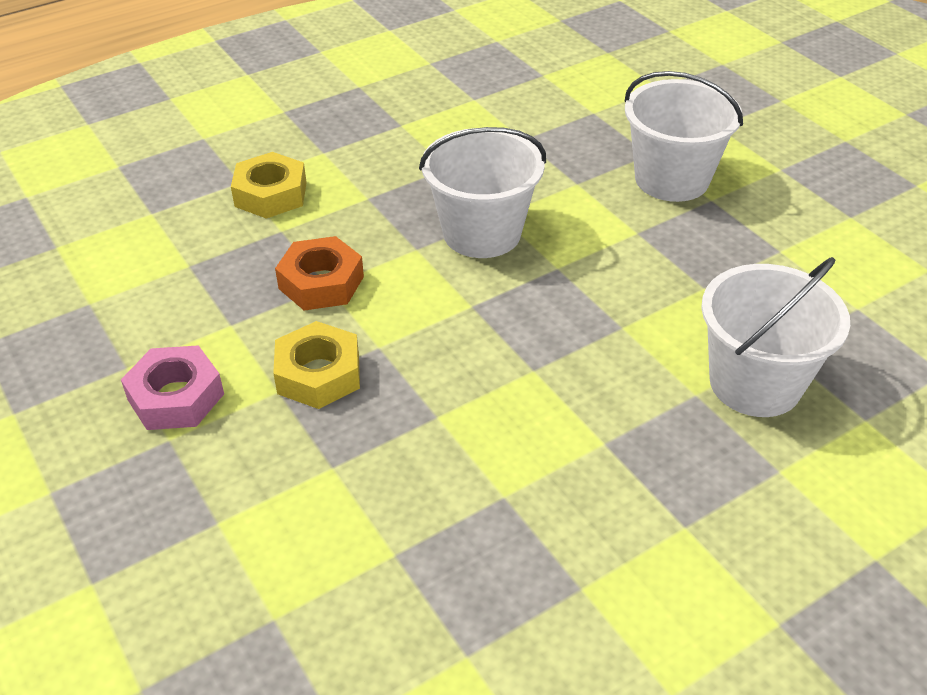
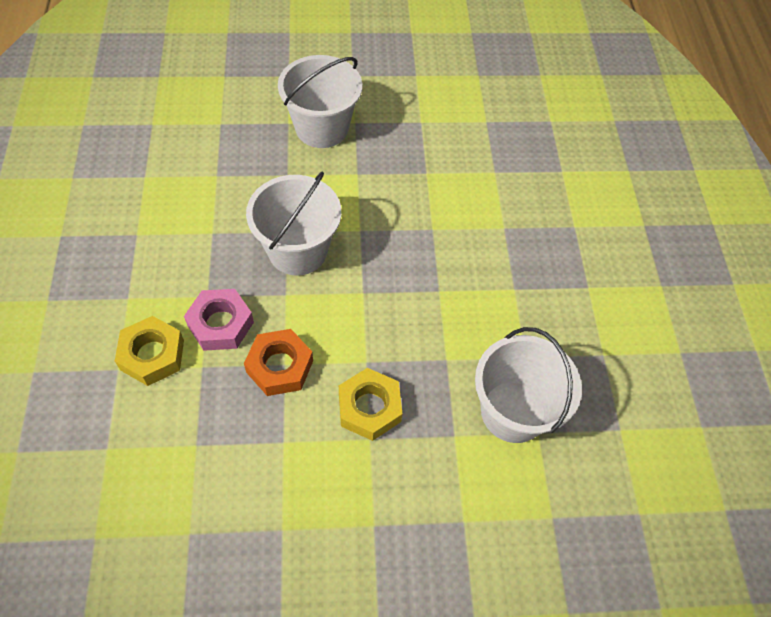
camera: 65 degrees left, 15 degrees up
pink nut [121,345,224,430] -> pink nut moved to [184,289,254,351]
white bucket [701,257,850,417] -> white bucket moved to [475,327,582,443]

